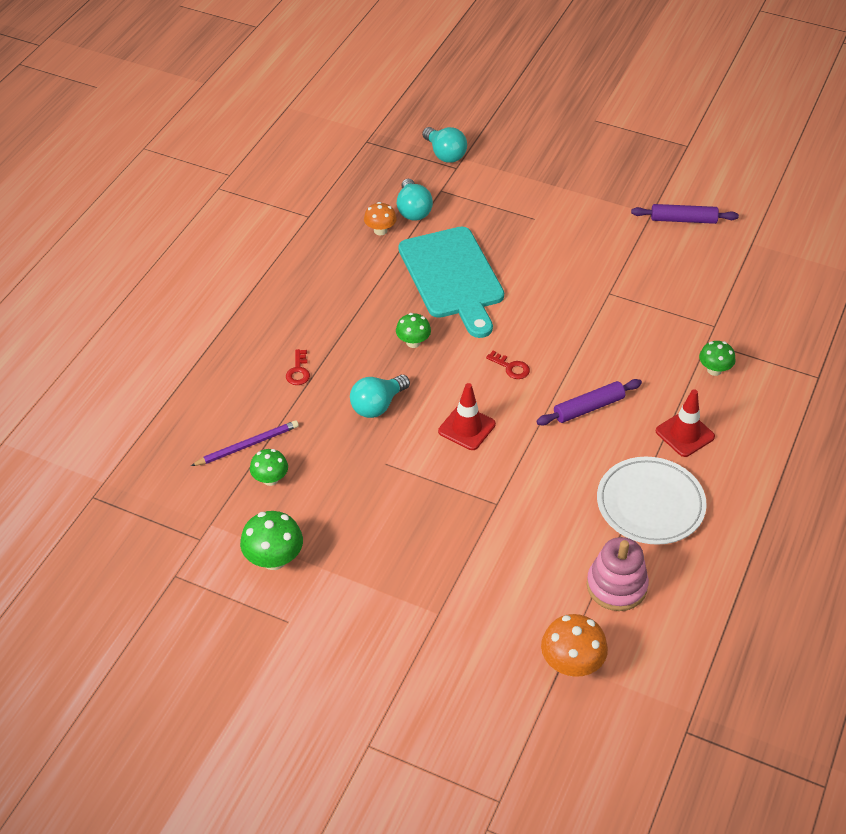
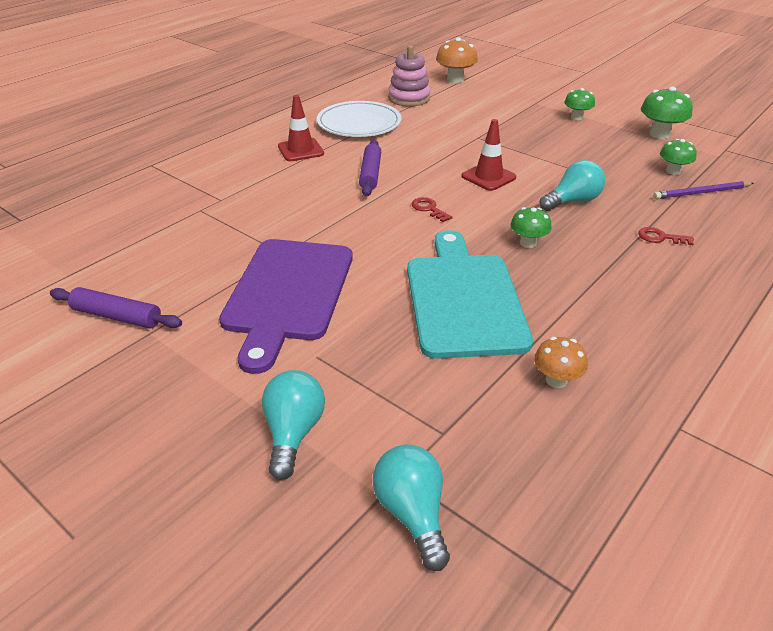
camera: 165 degrees left, 10 degrees down
red key [286,349,310,385] -> red key turned 90 degrees counterclockwise [638,227,694,245]
turquoise light bulb [397,179,433,221] -> turquoise light bulb moved to [262,370,325,480]
purple rolling pin [536,379,642,425] -> purple rolling pin turned 75 degrees counterclockwise [359,140,381,196]
green mushroom [699,341,736,376] -> green mushroom moved to [564,88,595,120]
none -> purple cutting board [219,239,353,374]

